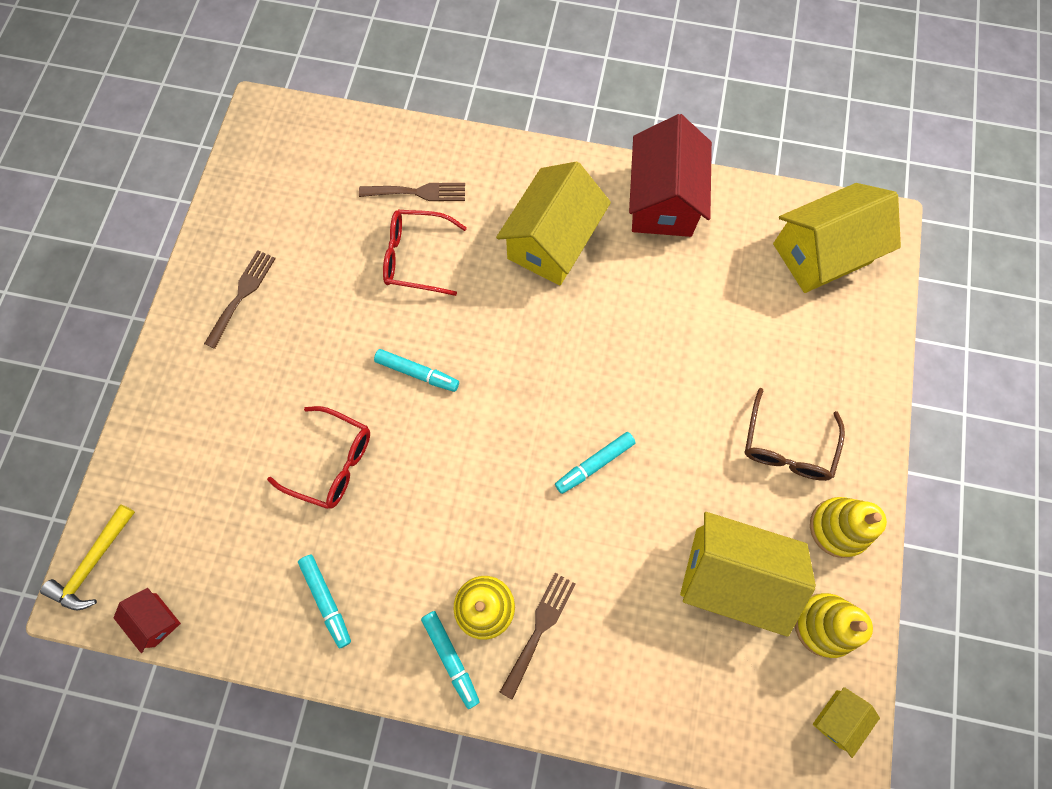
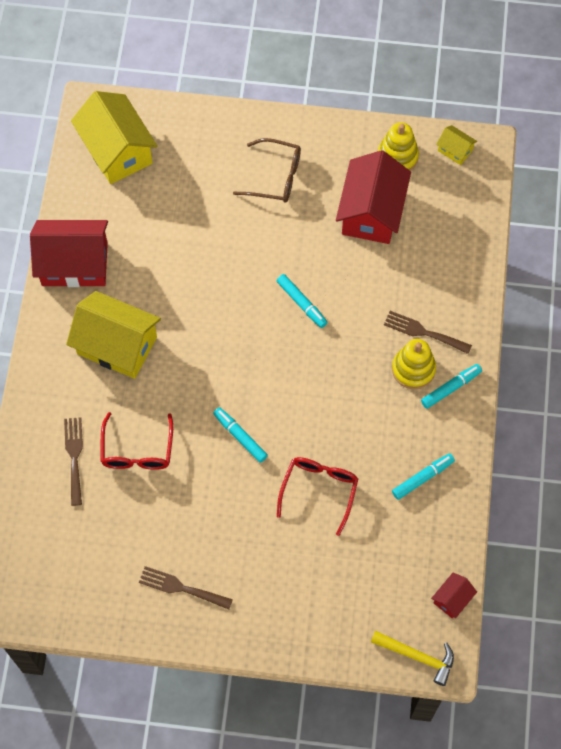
camera: 95 degrees left, 5 degrees down
turquoise marker [374,349,459,392] -> turquoise marker turned 60 degrees counterclockwise [213,407,268,463]
yellow house [680,512,816,637] -> red house [336,150,411,244]
yellow stacking toy [810,497,887,558] -> none

